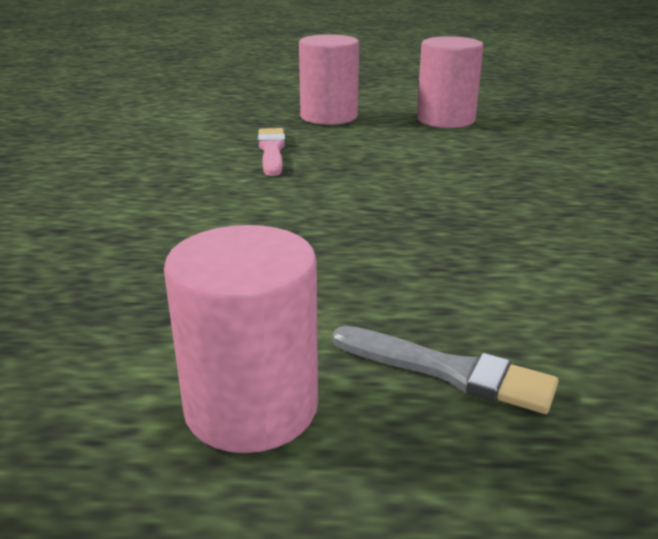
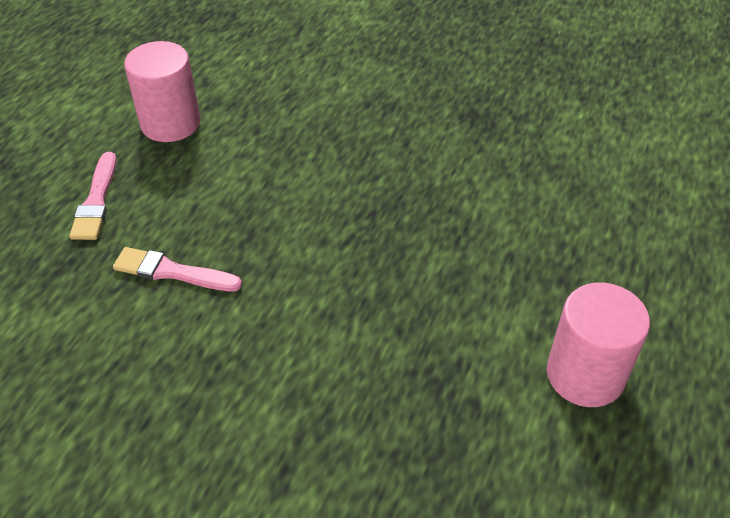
camera: 70 degrees left, 20 degrees up
pink cylinder [299,34,359,125] -> pink brush [69,152,117,240]
grey brush [333,326,559,414] -> none

